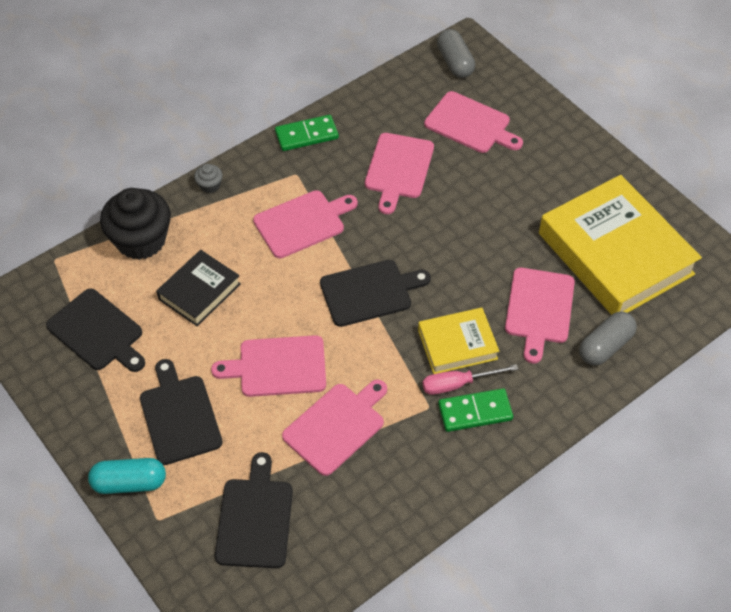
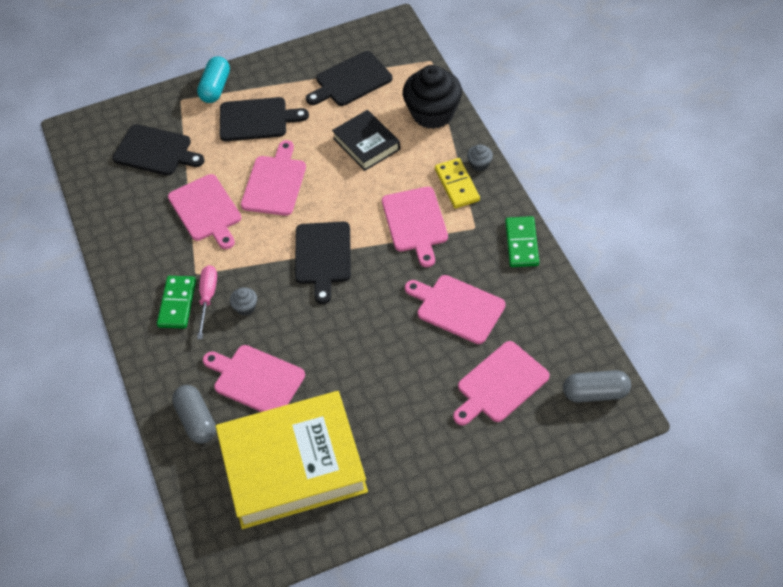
camera: 110 degrees right, 0 degrees up
yellow book [418,308,499,374] -> grey cupcake [230,287,257,316]
none -> yellow domino [435,158,480,208]

